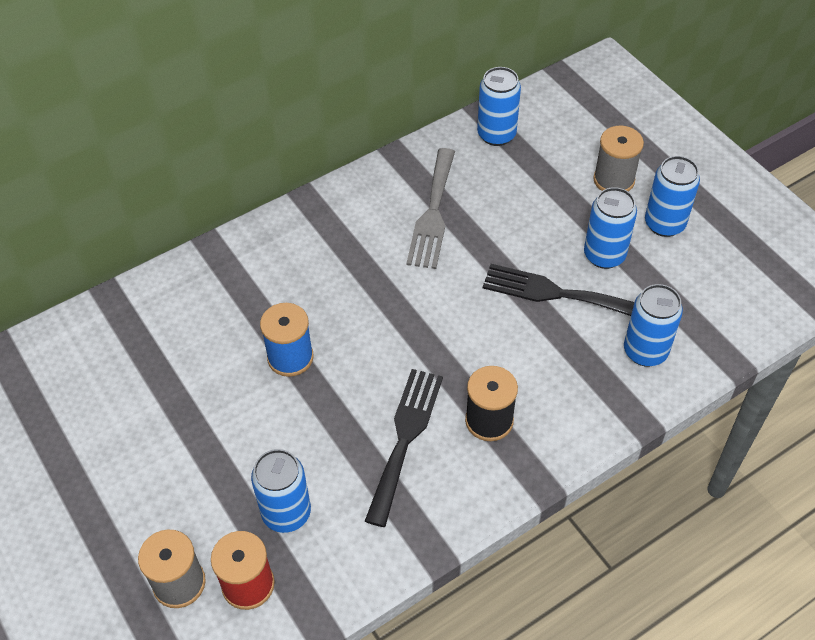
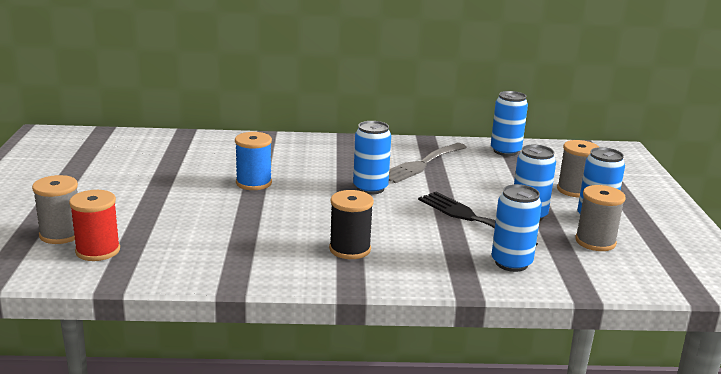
camera: 30 degrees right, 30 degrees down
blue can [251,449,311,533] -> blue can moved to [353,121,391,194]
black fork [365,369,443,527] -> none
none -> grey spool [575,185,626,251]

